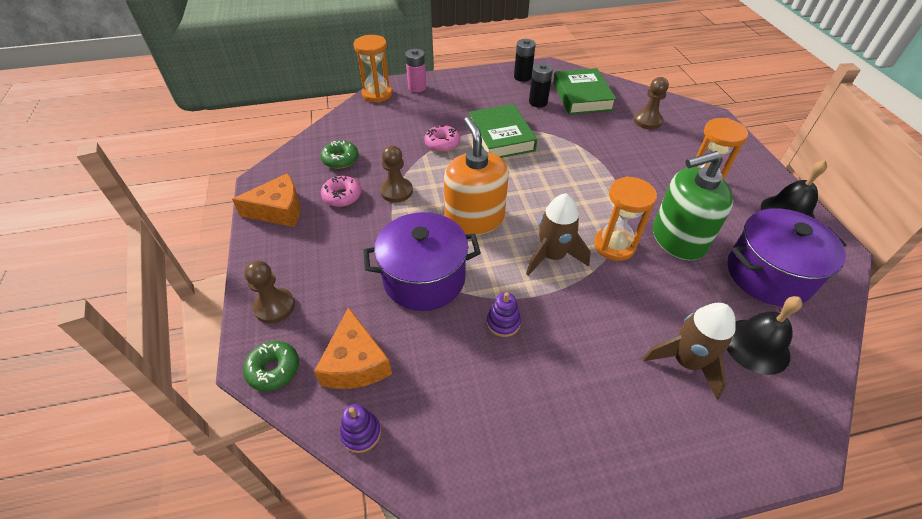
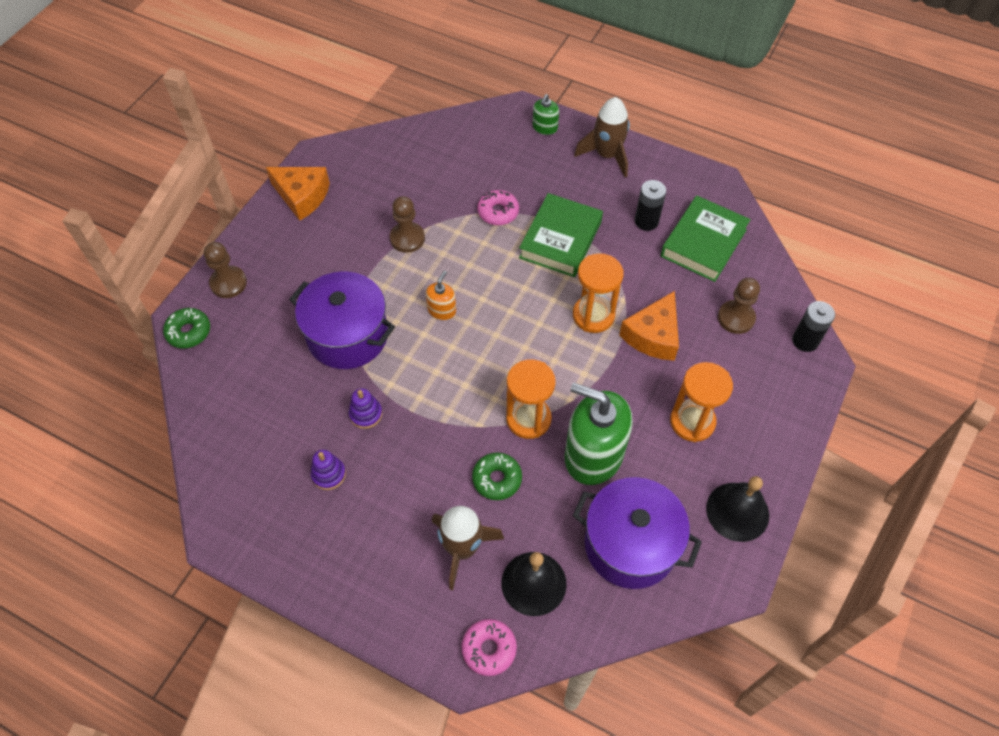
camera: 40 degrees right, 10 degrees up
orange cheese [314,307,392,389] -> orange cheese moved to [619,291,679,361]
green donut [321,141,359,169] -> green donut moved to [472,452,522,500]
pink donut [321,176,361,207] -> pink donut moved to [461,619,517,676]
purple stacking toy [340,404,381,453] -> purple stacking toy moved to [311,450,346,490]
orange hourglass [354,35,392,103] -> orange hourglass moved to [573,253,624,333]
pink battery [405,49,426,92] -> green soap dispenser [533,94,559,135]
orange soap dispenser [444,117,509,235] -> orange soap dispenser [426,271,456,320], size x0.46
black battery [514,39,536,82] -> black battery moved to [792,301,835,352]
brown rocket [526,193,591,276] -> brown rocket moved to [574,97,630,177]

